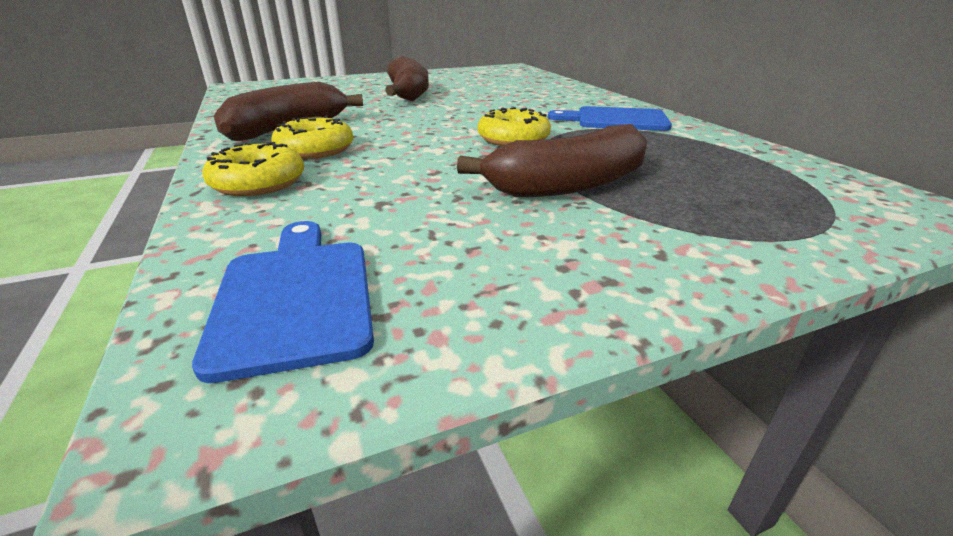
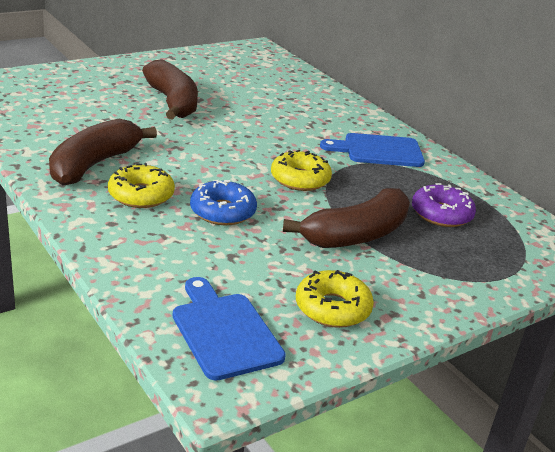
camera: 15 degrees left, 0 degrees up
yellow donut [202,142,304,196] -> yellow donut moved to [296,270,374,328]
none -> blue donut [190,180,257,225]
none -> purple donut [412,183,476,227]

